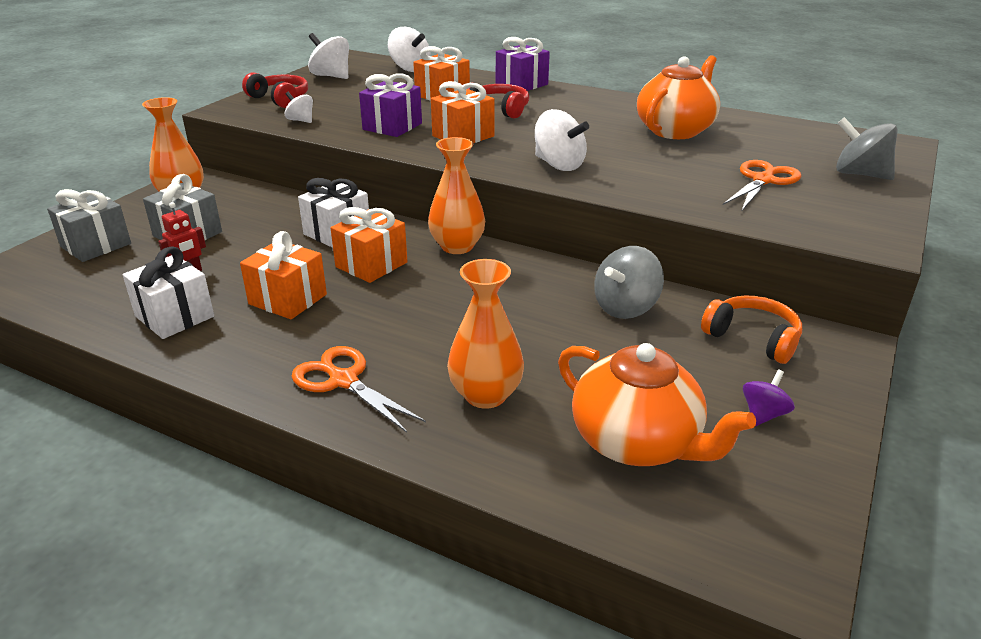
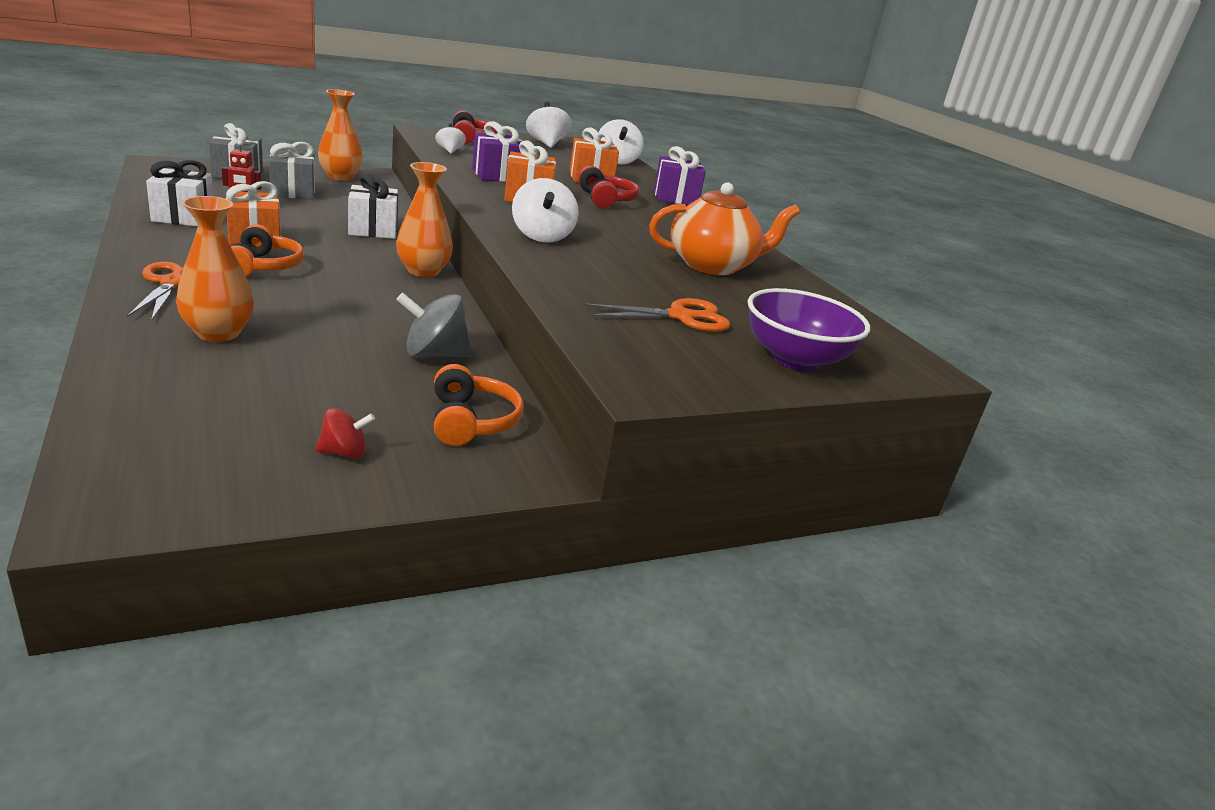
camera: 35 degrees right, 5 degrees down
orange gift [331,207,408,283] -> none
orange teapot [558,343,756,466] -> none
purple spinning top [743,369,795,426] -> red spinning top [315,408,375,459]
grey spinning top [836,117,898,180] -> purple bowl [748,288,870,371]
none -> orange headphones [230,225,304,276]

